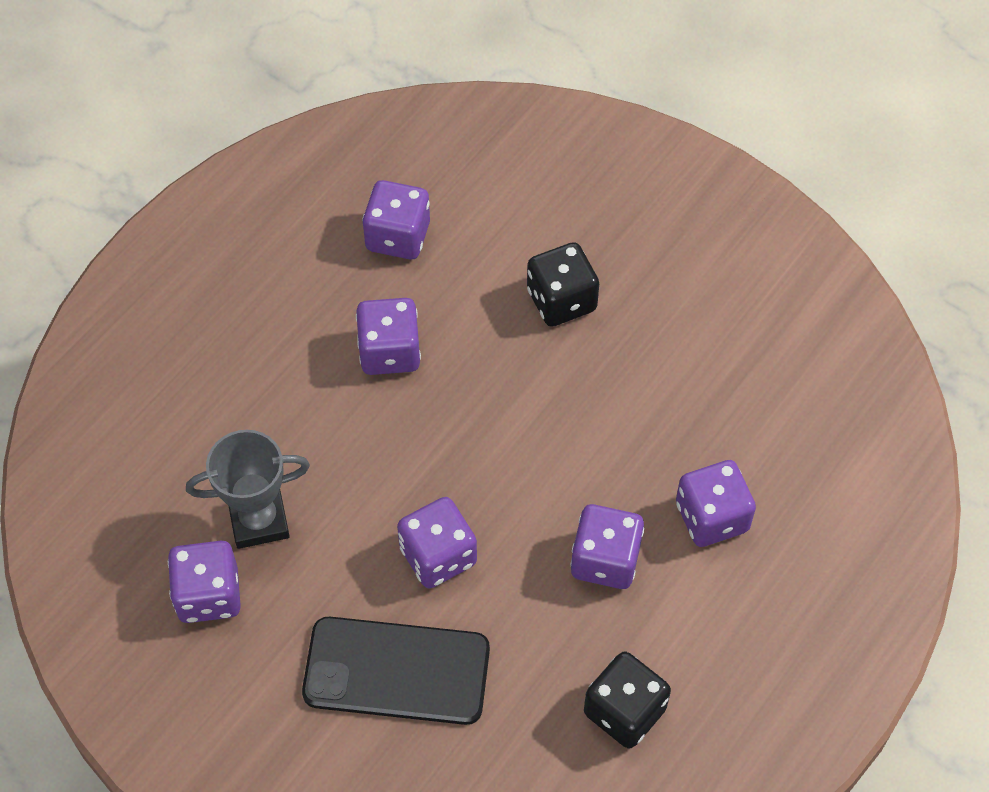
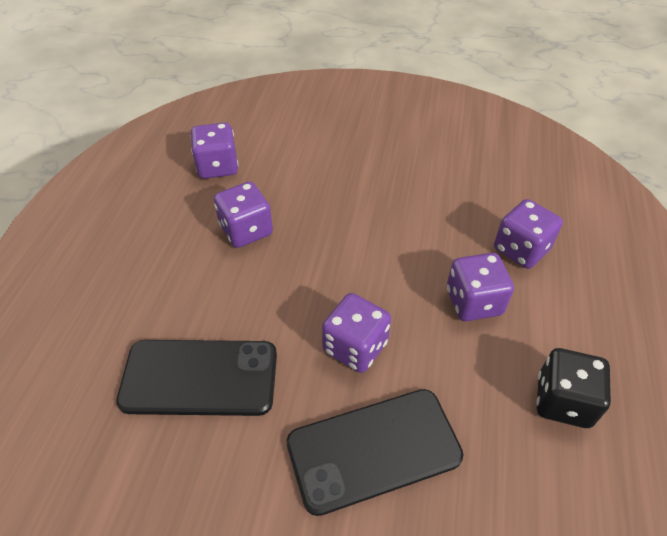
camera: 25 degrees left, 10 degrees down
purple dice [168,541,241,623] -> none
grey trophy [186,430,310,549] -> black phone [116,340,277,416]
black dice [527,242,599,327] -> none

